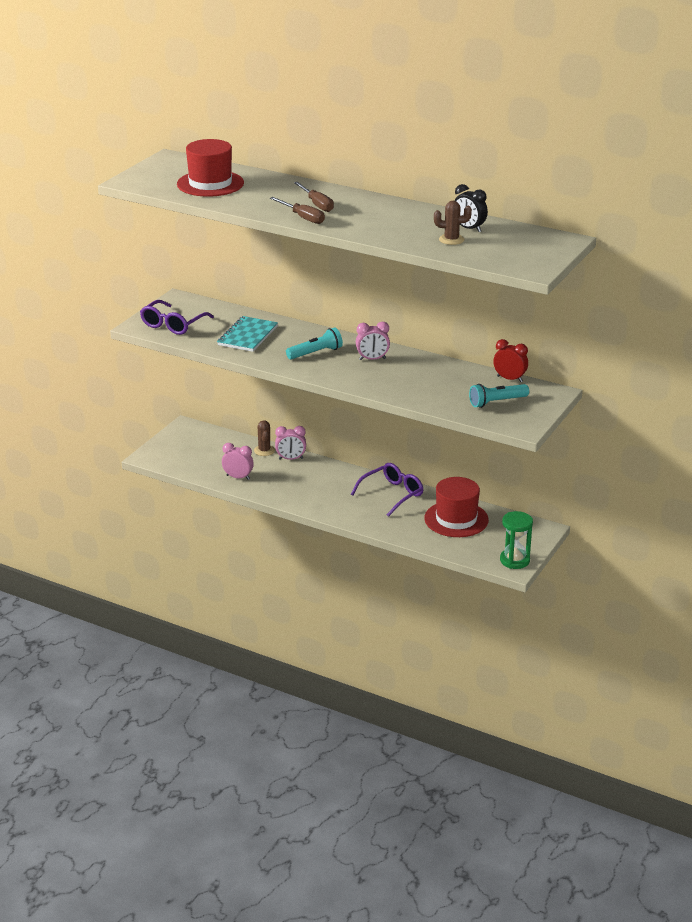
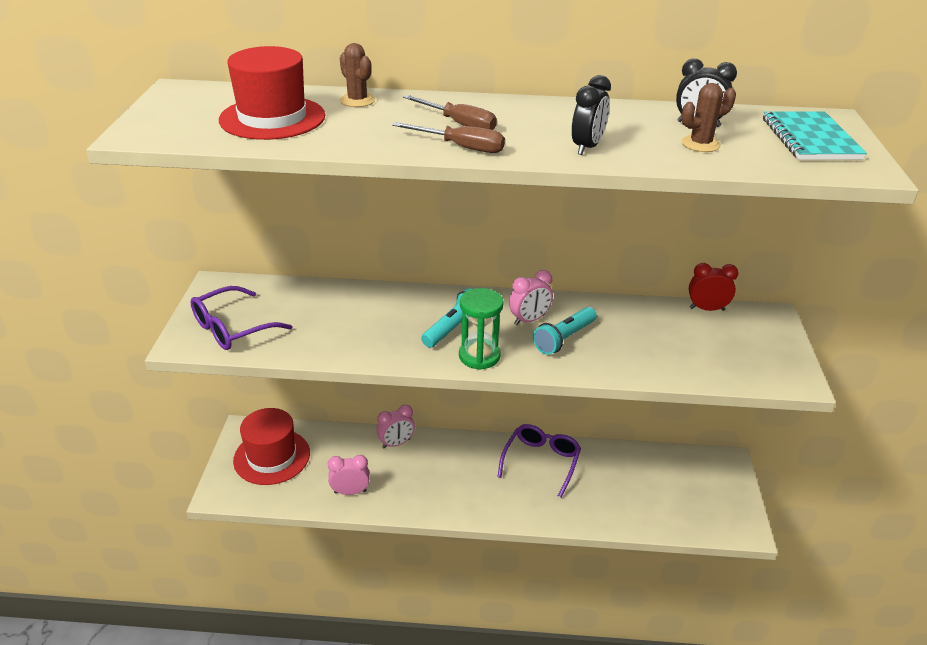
camera: 25 degrees left, 5 degrees up
purple glasses [140,300,214,335] -> purple glasses turned 45 degrees clockwise [190,286,292,350]
turquoise notebook [217,316,278,352] -> turquoise notebook moved to [763,111,867,160]
brown cactus [254,420,275,456] -> brown cactus moved to [340,43,375,107]
red hat [424,477,489,537] -> red hat moved to [233,408,310,485]
turquoise flashlight [469,384,529,408] -> turquoise flashlight moved to [533,307,597,355]
green hourglass [500,511,533,569] -> green hourglass moved to [459,288,504,370]
none -> black clock [572,75,611,155]

